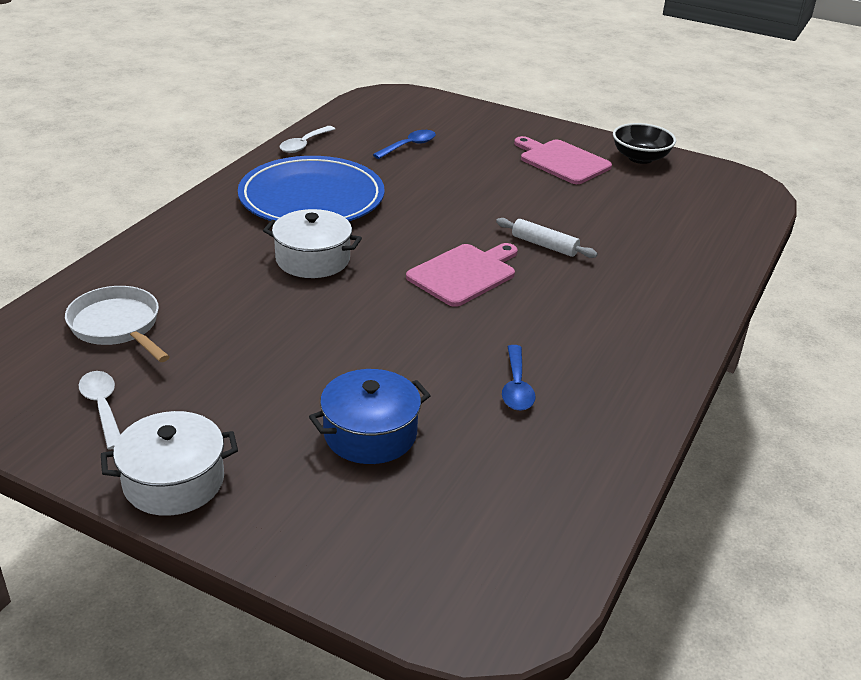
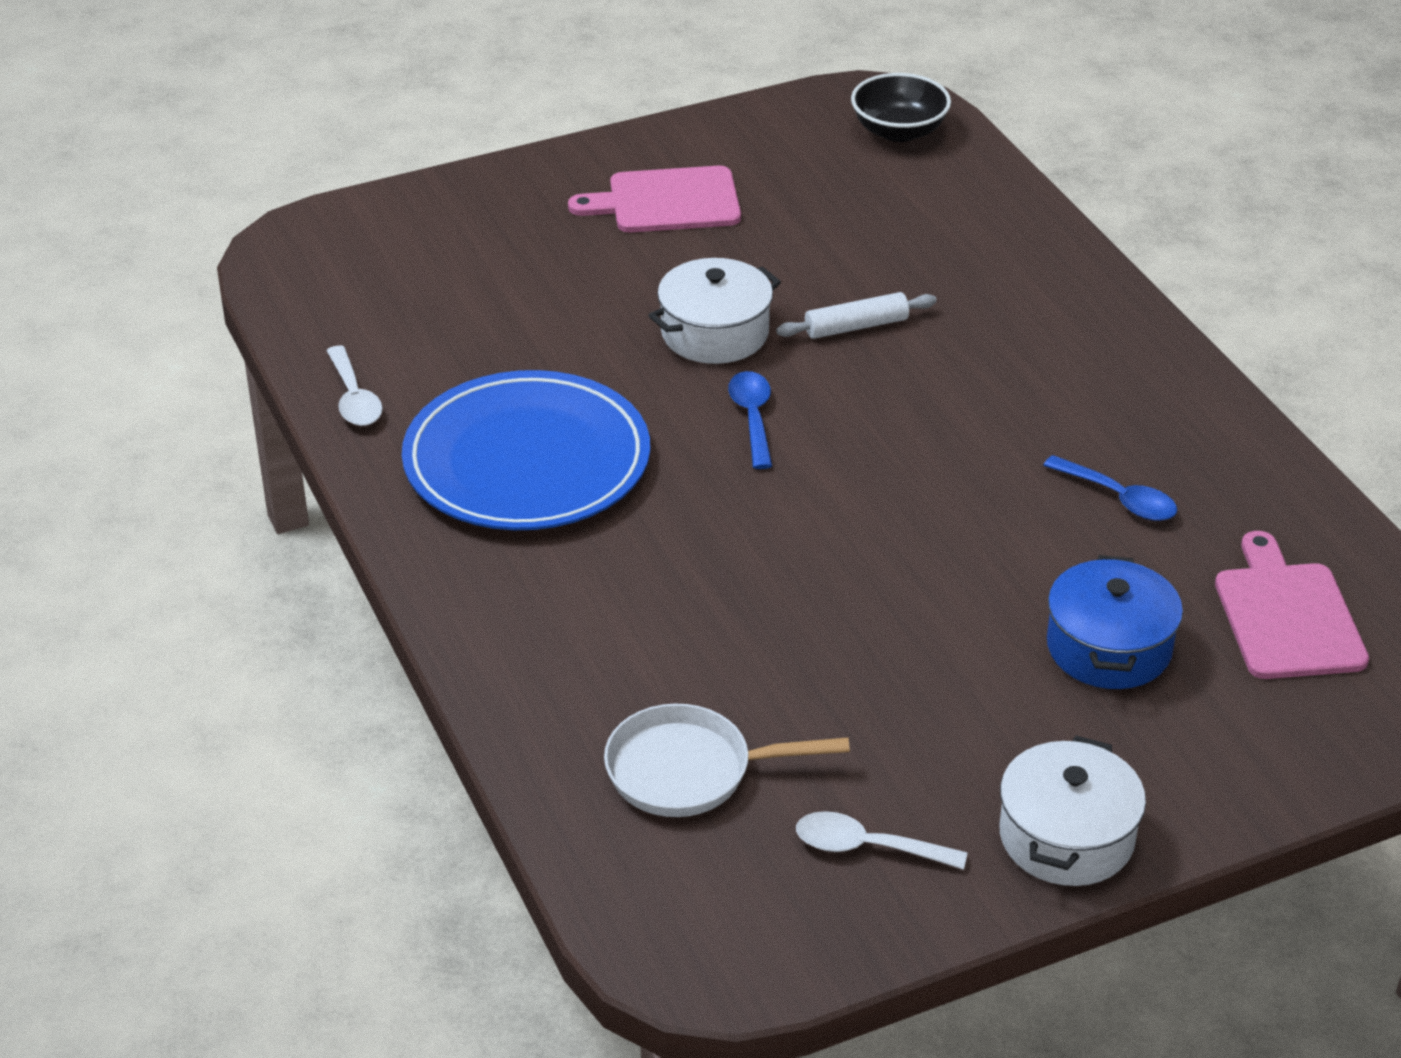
camera: 50 degrees left, 5 degrees up
white pot [263,209,362,278] -> white pot moved to [648,258,781,364]
blue spoon [373,130,436,159] -> blue spoon moved to [728,371,772,469]
pink cutting board [406,243,518,307] -> pink cutting board moved to [1215,531,1369,679]
black bowl [613,123,676,164] -> black bowl moved to [851,73,951,142]

